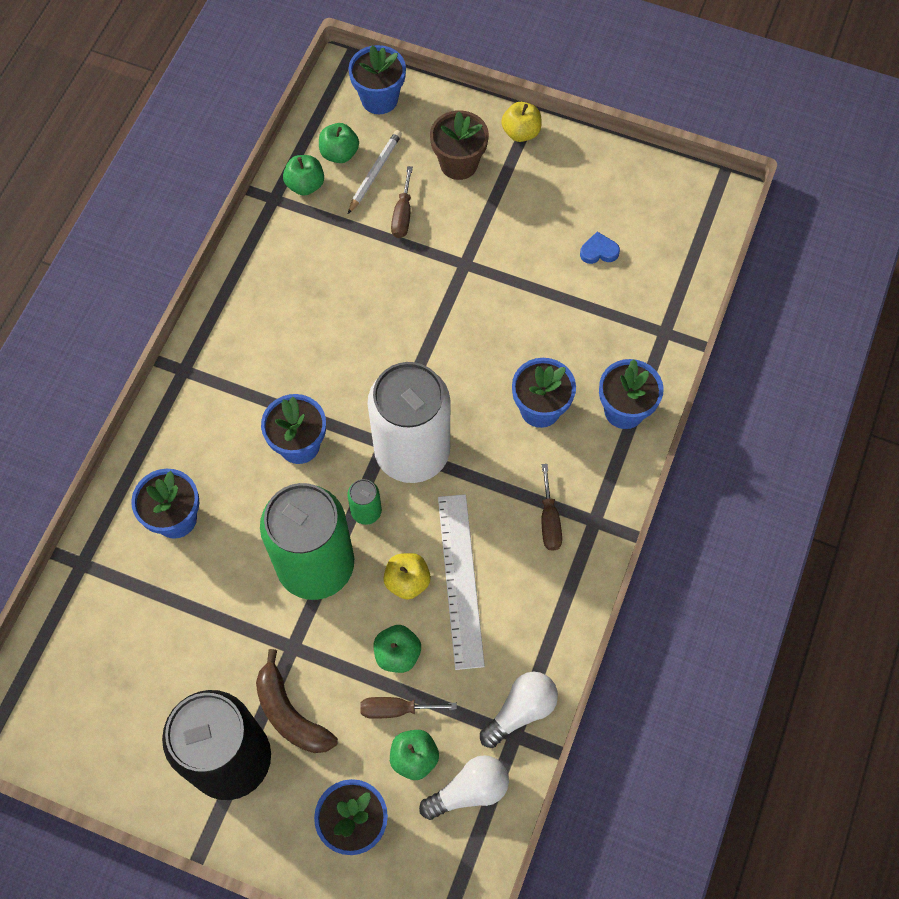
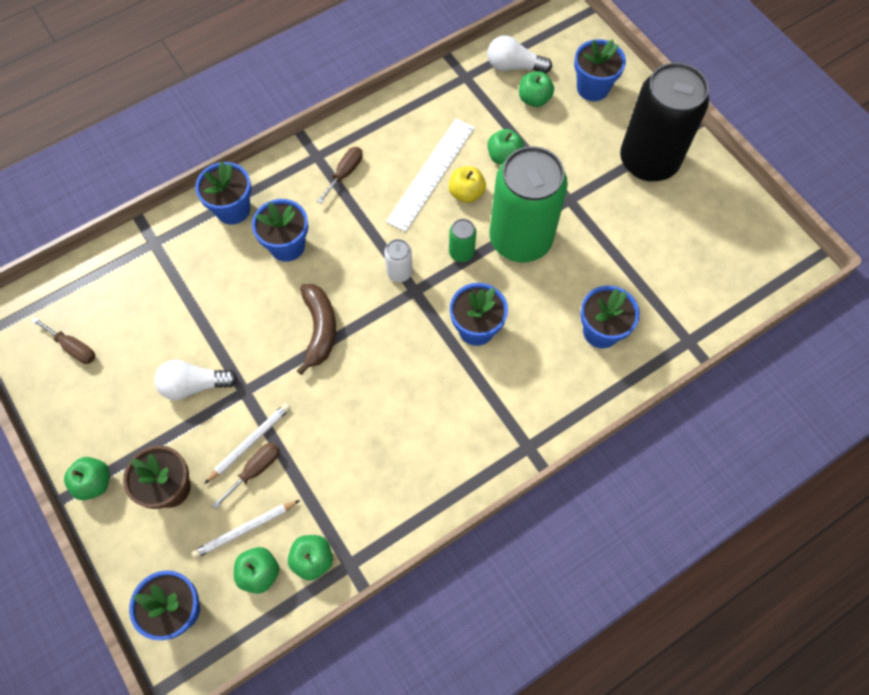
camera: 145 degrees left, 0 degrees up
brown banana [256,649,338,753] -> brown banana moved to [296,284,336,375]
brown screwdriver [360,697,457,719] -> brown screwdriver moved to [31,317,96,364]
white can [367,362,450,483] -> white can [384,239,413,282], size x0.40
white light bulb [480,672,558,748] -> white light bulb moved to [155,360,238,400]
yellow apple [501,102,542,142] -> green apple [64,457,110,500]
blue heart [580,232,620,264] -> none
none -> white pencil [204,403,291,484]

